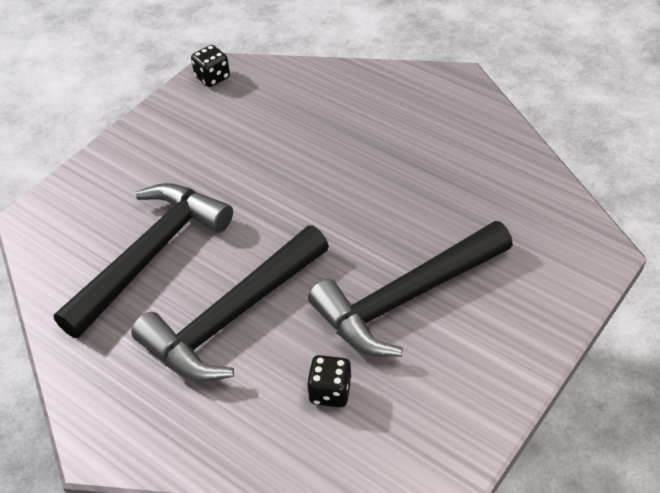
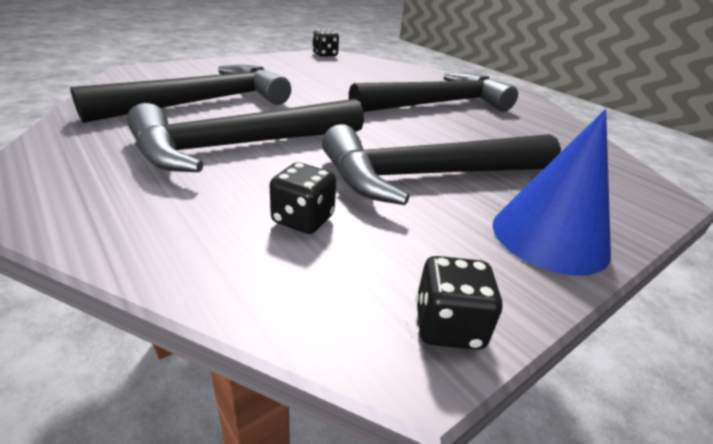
camera: 10 degrees right, 15 degrees down
none -> black hammer [349,73,518,112]
none -> black dice [416,256,503,350]
none -> blue cone [493,109,611,276]

